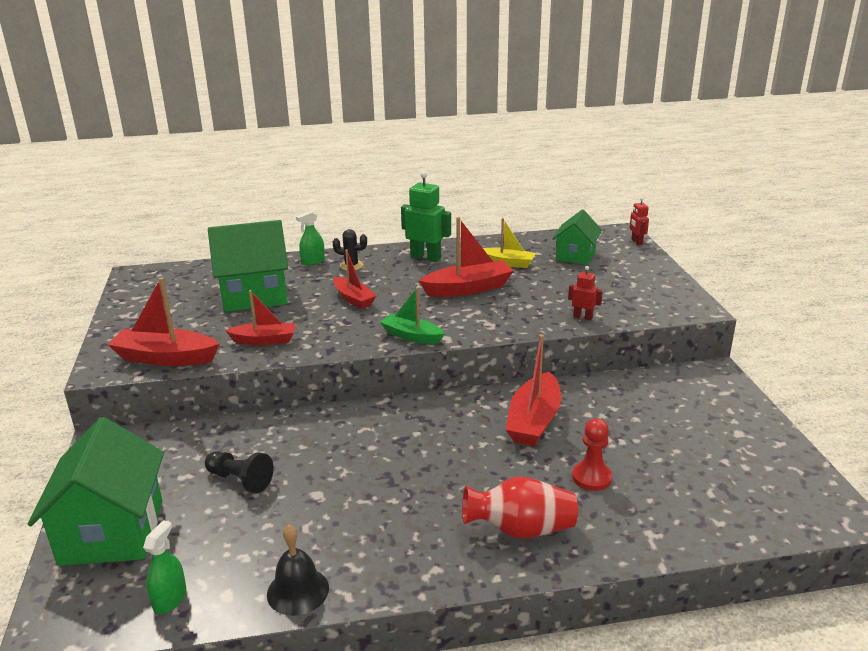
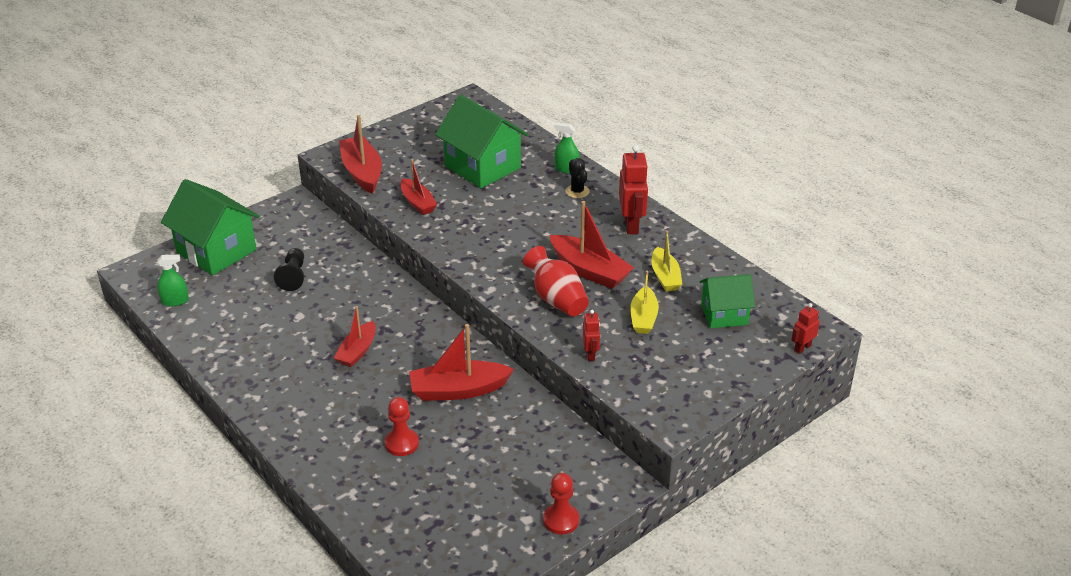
camera: 60 degrees right, 10 degrees up
green house [28,417,164,566] -> green house turned 75 degrees clockwise [161,179,259,276]
black bell [267,525,329,616] -> none
red boat [333,249,376,309] -> red boat moved to [334,306,376,367]
green boat [380,287,445,344] -> none
green robot [401,171,451,262] -> red robot [619,145,648,235]
red vase [462,477,578,539] -> red vase moved to [523,246,589,317]
none -> red pawn [543,473,579,535]
none -> yellow boat [630,271,659,334]

